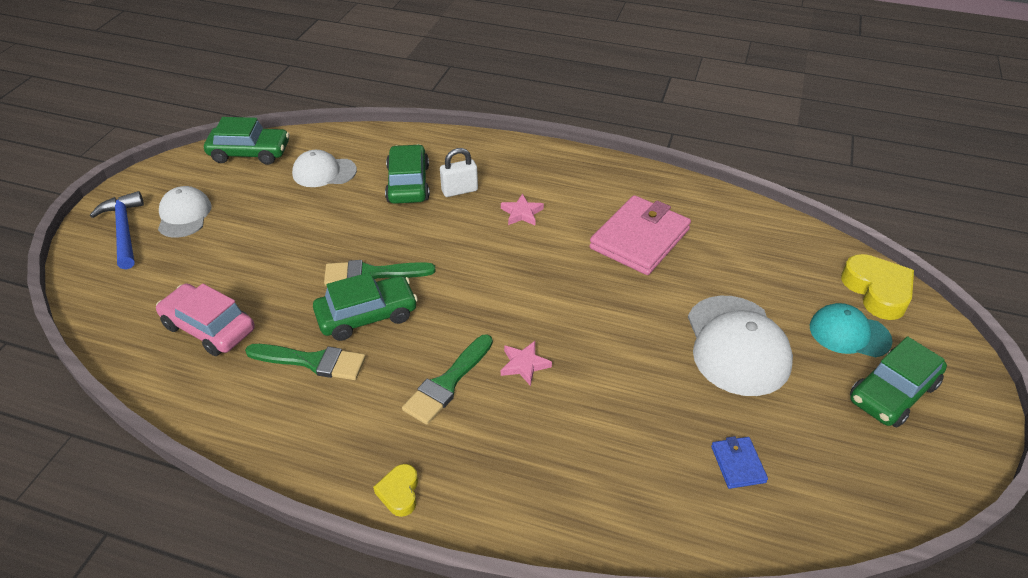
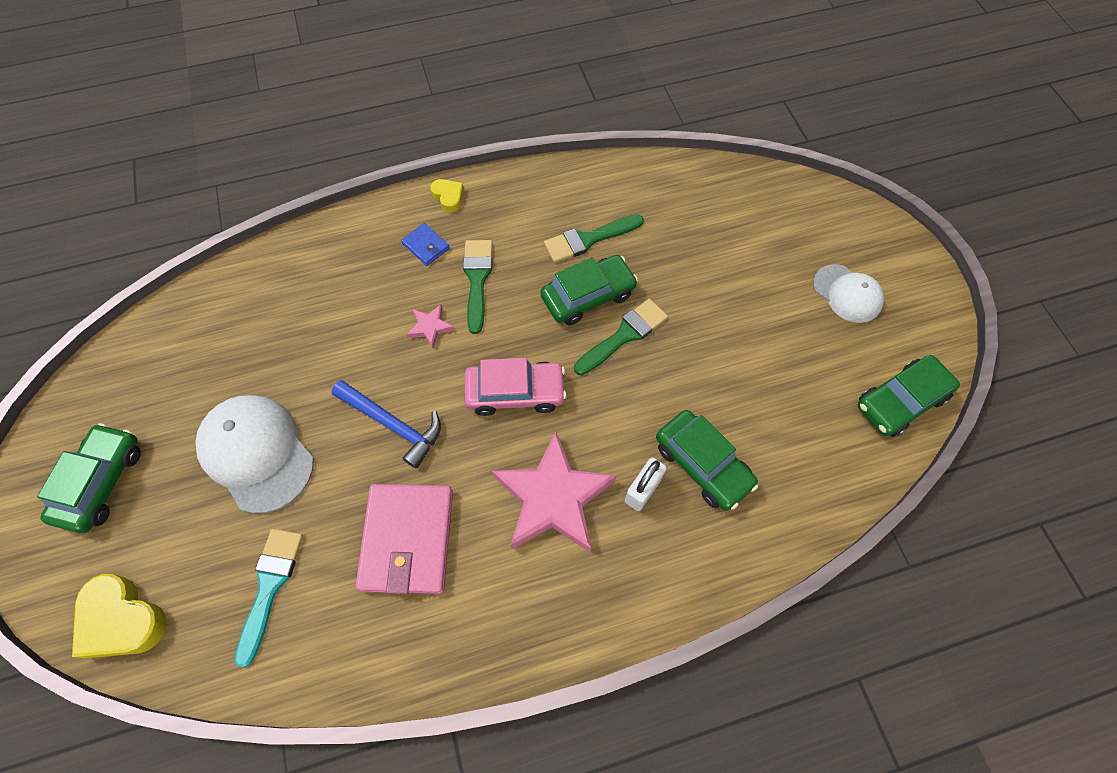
camera: 145 degrees right, 20 degrees up
blue hammer [90,191,144,269] -> blue hammer moved to [331,380,441,469]
pink car [156,283,255,356] -> pink car moved to [464,358,567,416]
white cap [292,150,357,187] -> none
green car [313,272,418,341] -> green car turned 150 degrees counterclockwise [540,255,638,325]
pink star [501,194,544,225] -> pink star [492,431,616,552], size x2.32
blue wallet [711,436,768,489] -> blue wallet moved to [401,223,450,266]
turquoise cap [810,303,892,358] -> none
none -> turquoise brush [235,529,303,667]

